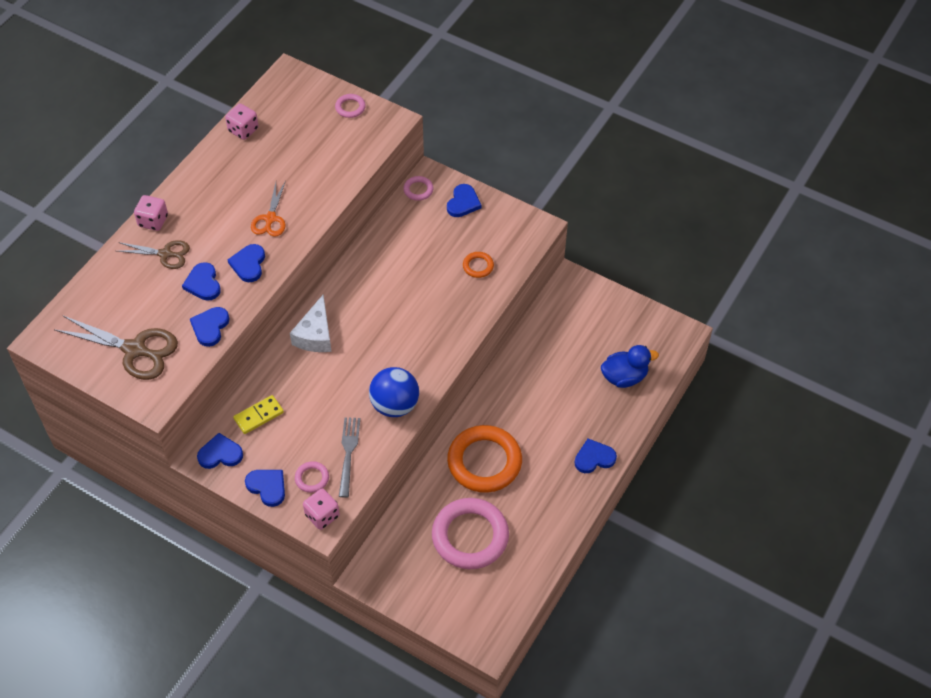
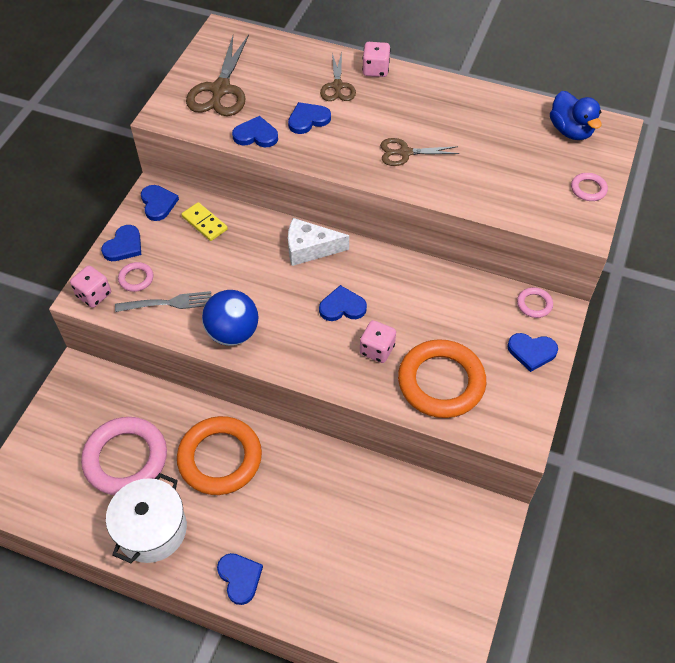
camera: 80 degrees right, 0 degrees up
pink dice [225,103,259,140] -> pink dice moved to [360,320,396,363]
blue heart [228,244,265,282] -> blue heart moved to [319,285,367,321]
orange scissors [251,181,286,237] -> brown scissors [380,138,459,166]
orange ring [463,252,494,278] -> orange ring [398,339,486,418], size x2.30
blue duck [601,345,659,388] -> blue duck moved to [550,91,602,140]
none -> white pot [106,473,187,563]

